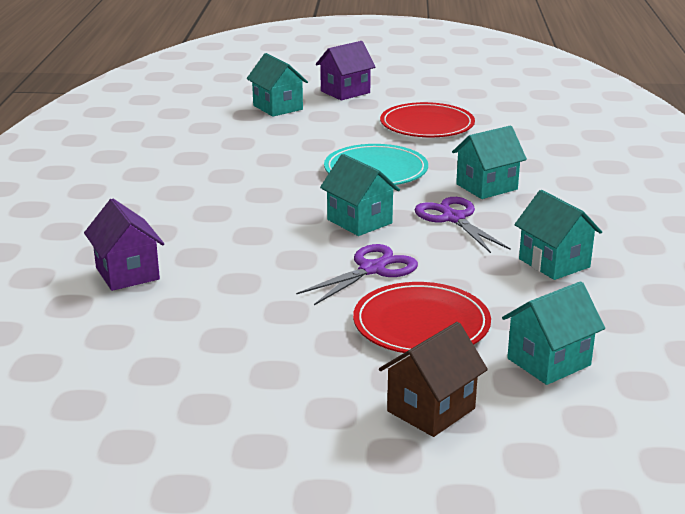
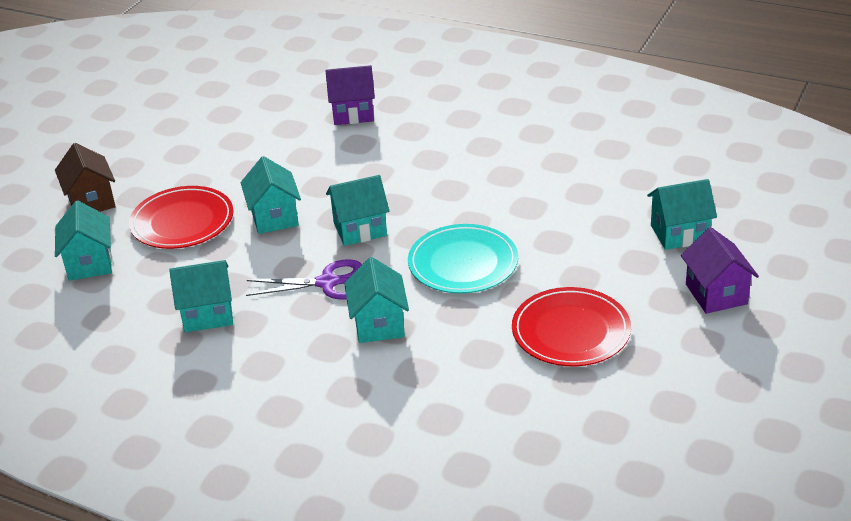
camera: 115 degrees right, 10 degrees up
purple scissors [296,244,418,305] -> turquoise house [241,156,301,234]

